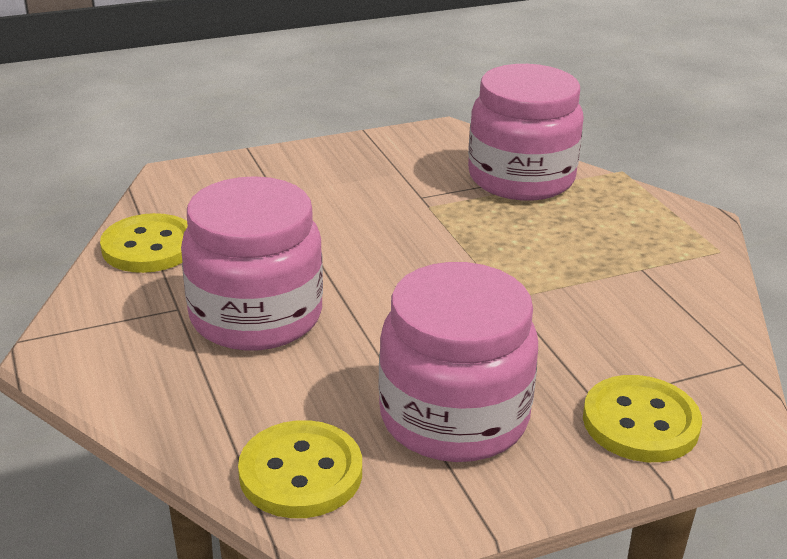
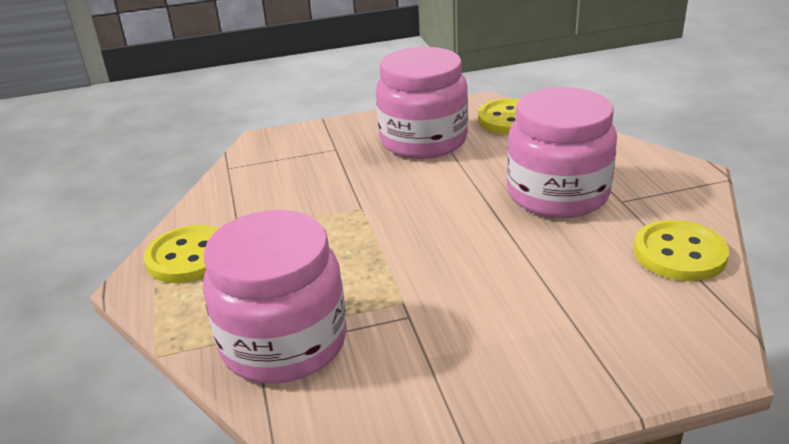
camera: 170 degrees left, 0 degrees up
yellow button [583,375,702,462] -> yellow button moved to [144,225,219,283]

